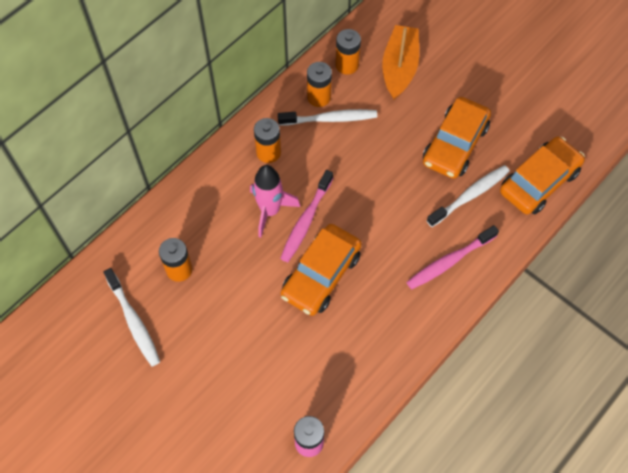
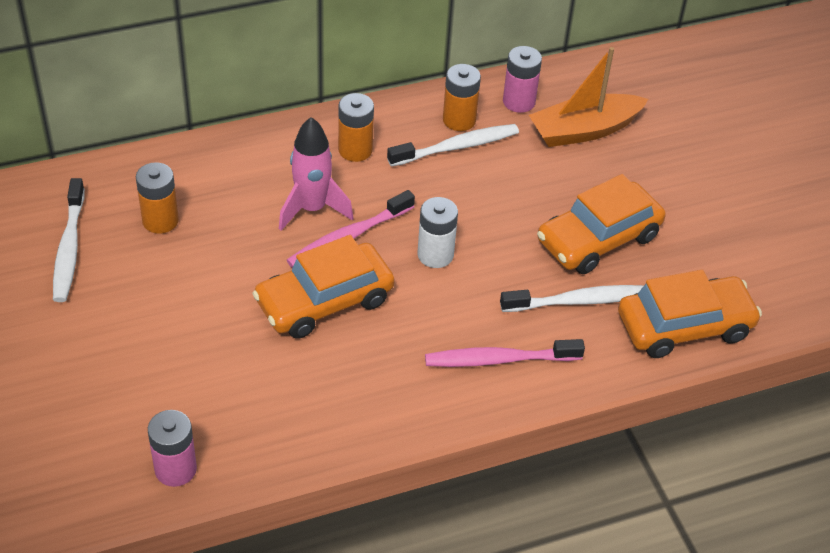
camera: 25 degrees right, 15 degrees down
white toothbrush [278,109,377,126] -> white toothbrush turned 45 degrees counterclockwise [387,124,519,167]
orange battery [335,29,361,75] -> pink battery [503,46,542,113]
orange boat [382,25,419,100] -> orange boat turned 150 degrees counterclockwise [529,47,648,147]
none -> white battery [418,197,458,268]

